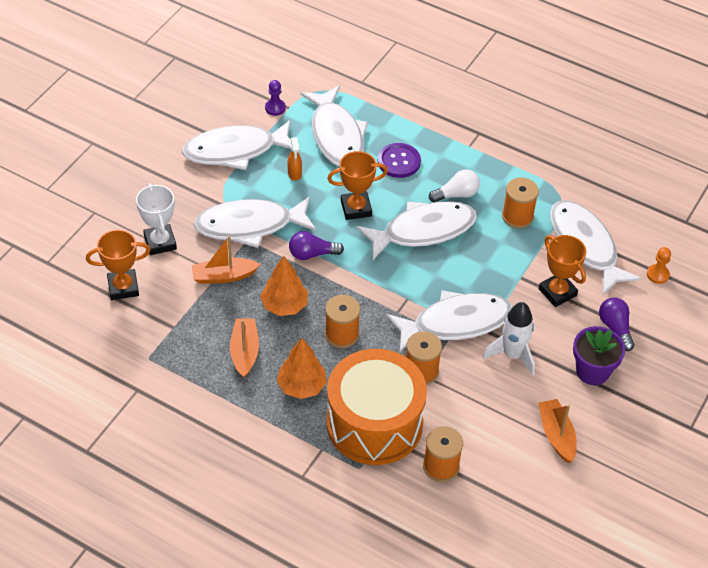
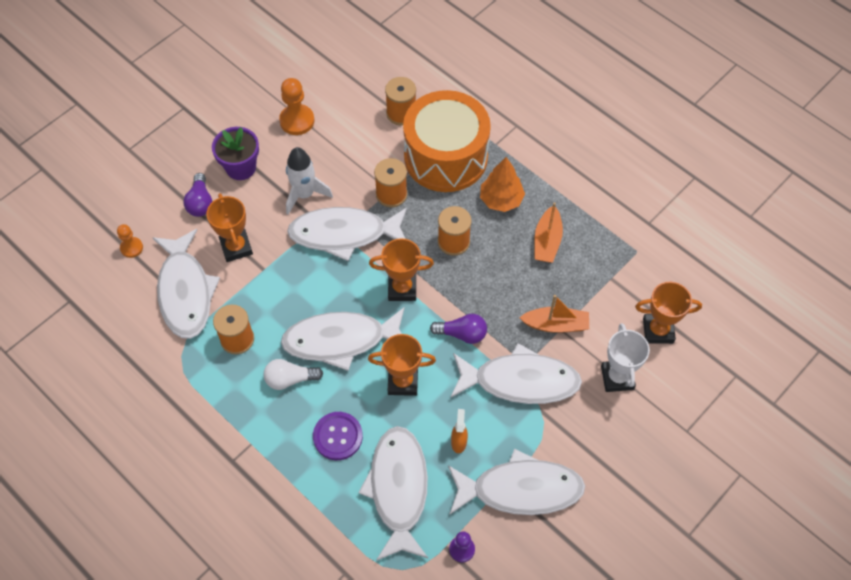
camera: 165 degrees left, 10 degrees up
orange tree [260,256,308,316] -> none
orange boat [538,399,577,463] -> orange pawn [279,78,315,135]
none -> orange trophy [369,238,434,301]

